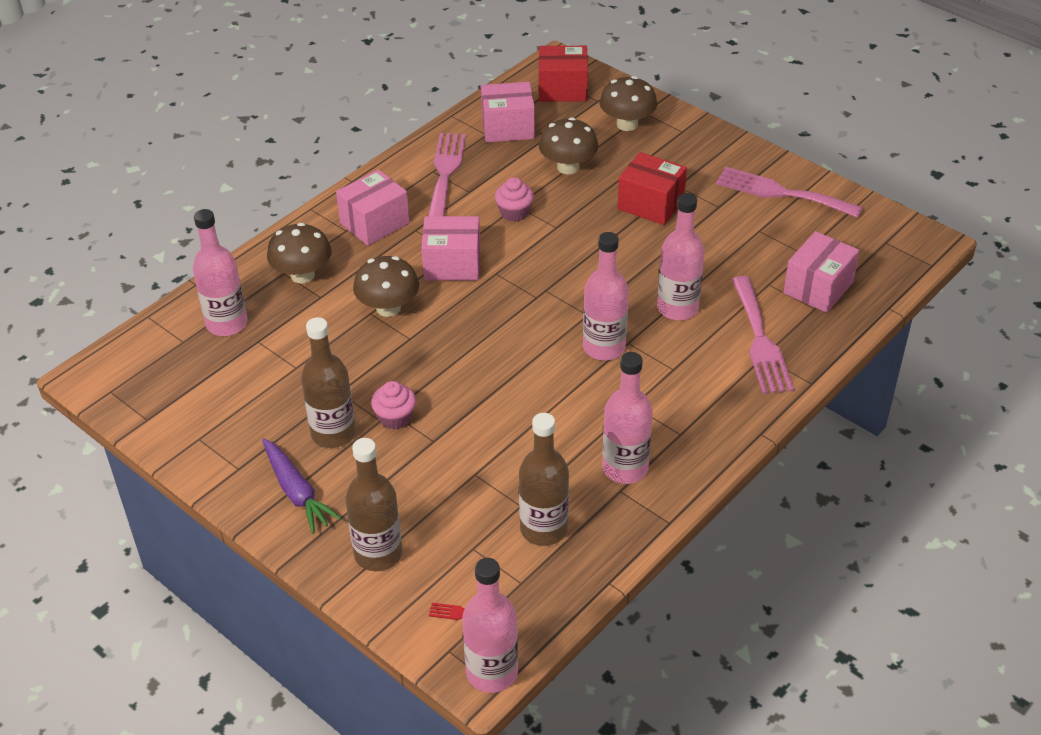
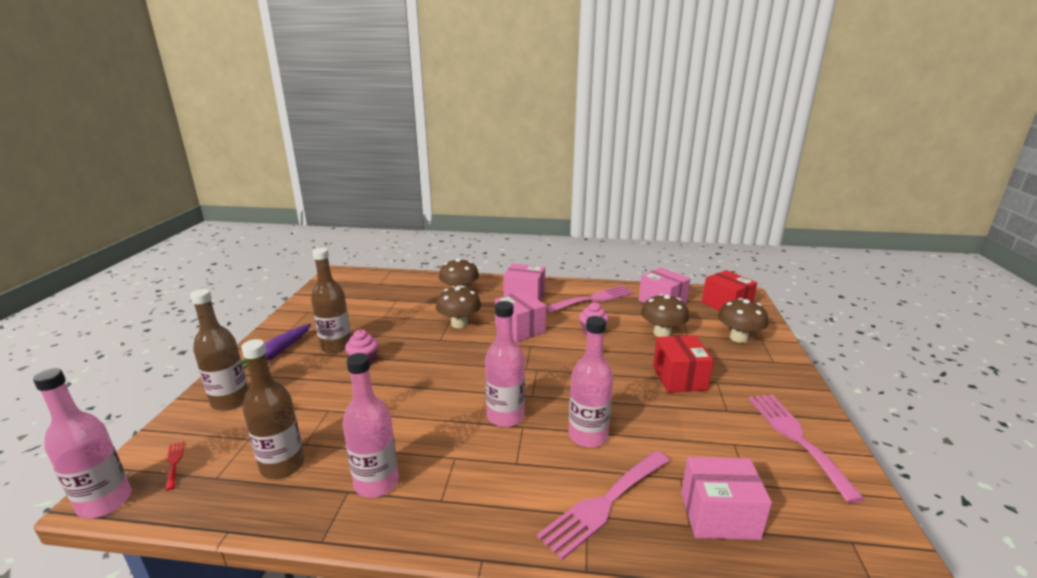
camera: 55 degrees right, 20 degrees down
pink bottle [193,209,248,336] -> none

